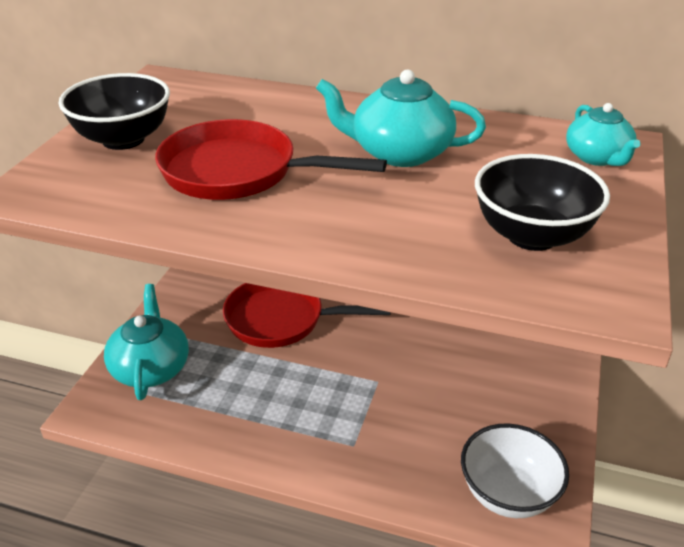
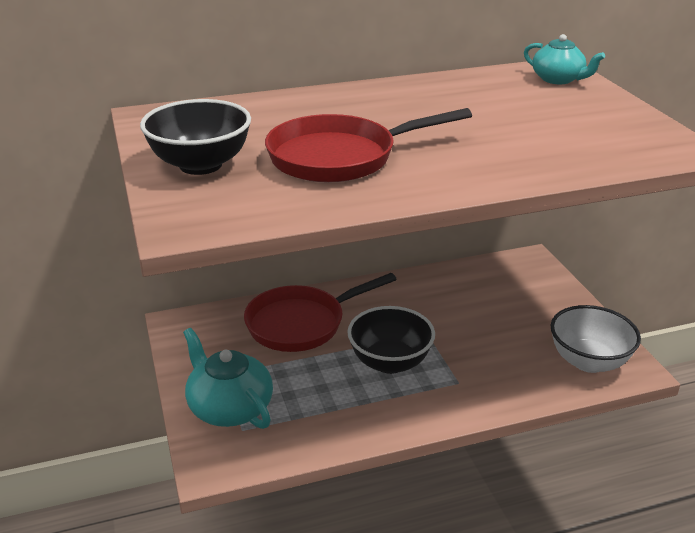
camera: 35 degrees left, 5 degrees down
turquoise teapot [316,69,486,167] -> none
black bowl [475,154,610,251] -> black bowl moved to [347,306,435,374]

